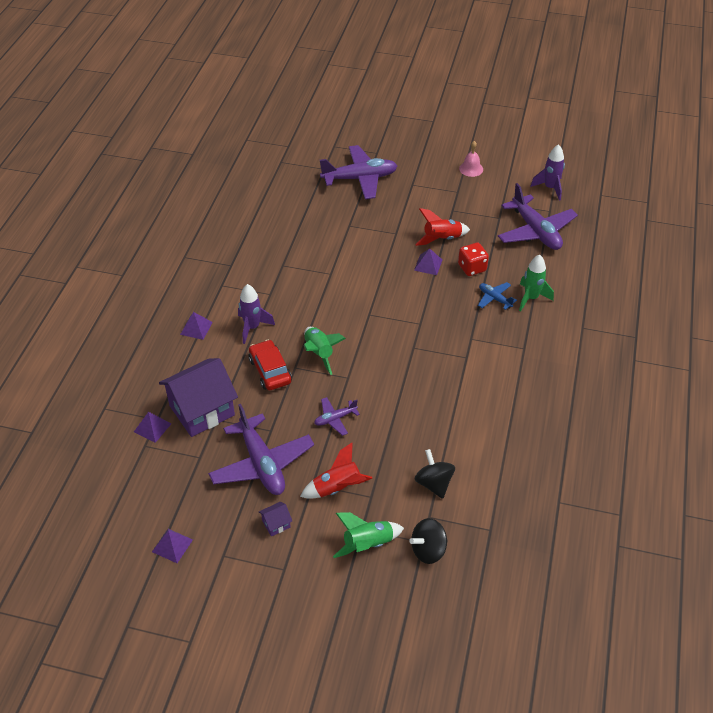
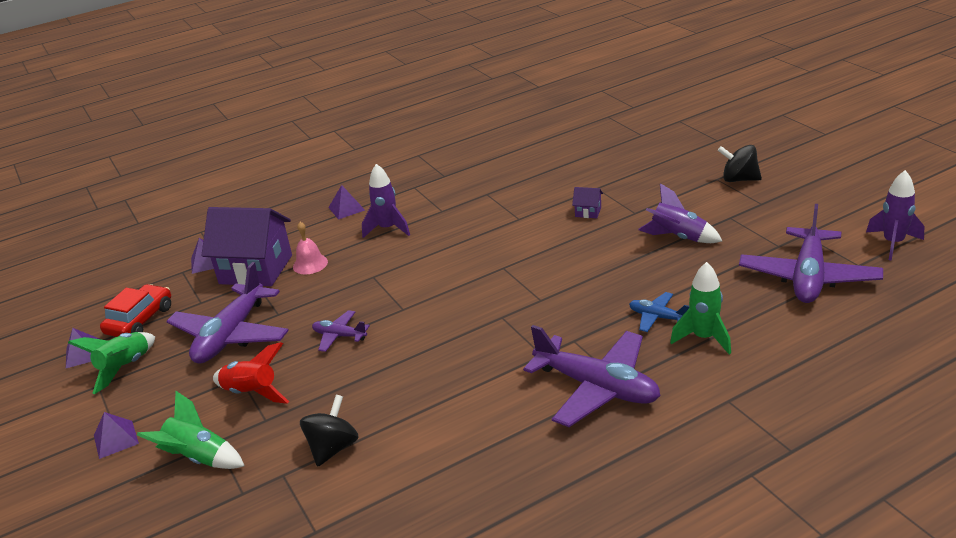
camera: 50 degrees right, 15 degrees down
red car [249,340,292,390] -> red car moved to [100,284,171,337]
purple house [259,501,292,536] -> purple house moved to [572,187,603,218]
green rocket [304,327,346,375] -> green rocket moved to [68,332,155,394]
purple plane [320,145,397,199] -> purple plane moved to [523,325,661,427]
black spinning top [409,518,448,564] -> black spinning top moved to [718,145,762,182]
purple pyramid [414,248,442,275] -> purple pyramid moved to [94,412,139,459]
red rocket [415,208,470,246] -> purple rocket [638,183,722,243]
red dice [458,242,489,276] -> none
pink bell [459,141,483,177] -> pink bell moved to [293,222,328,274]
blue plane [478,282,517,310] -> blue plane turned 60 degrees counterclockwise [629,292,689,332]

